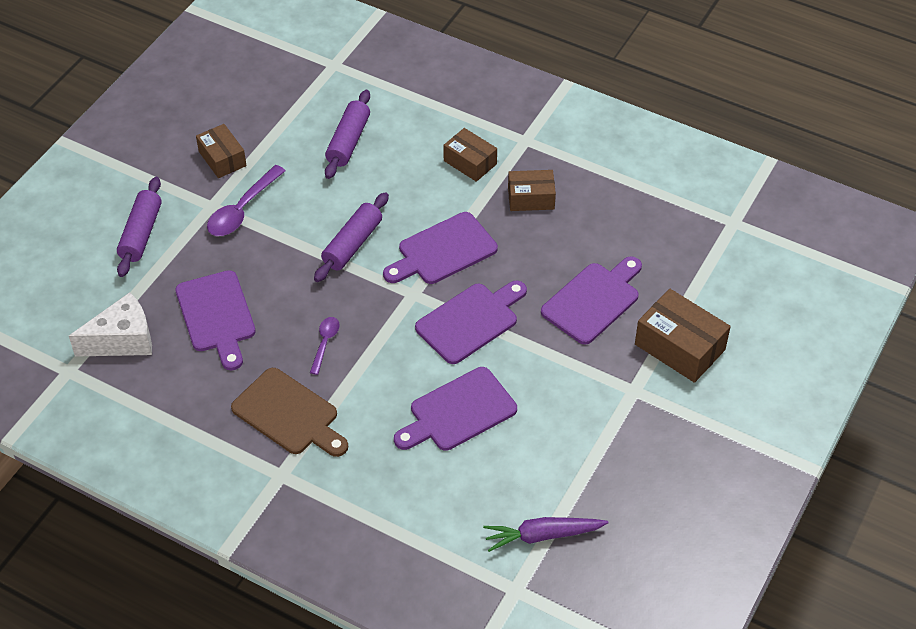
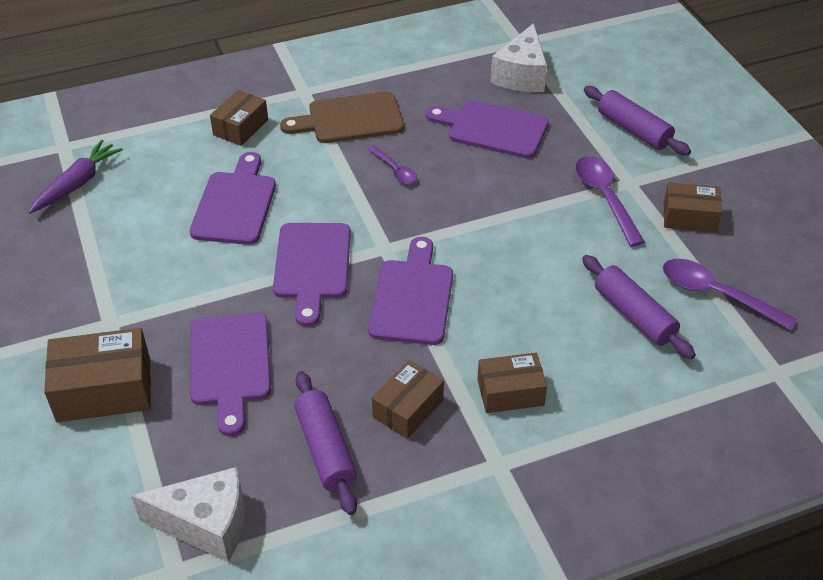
camera: 130 degrees right, 5 degrees down
purple rolling pin [314,192,389,282] -> purple rolling pin moved to [294,371,357,515]
none -> white cheese [131,467,244,562]
none -> brown box [210,90,268,146]
none -> purple spoon [663,259,796,330]

